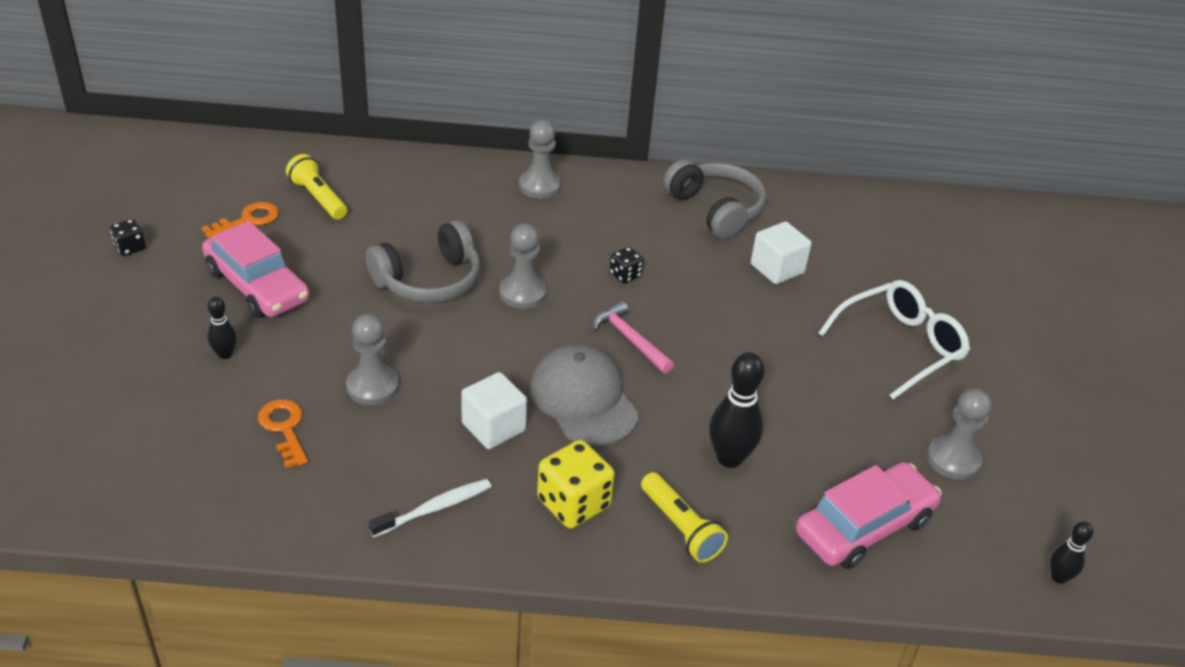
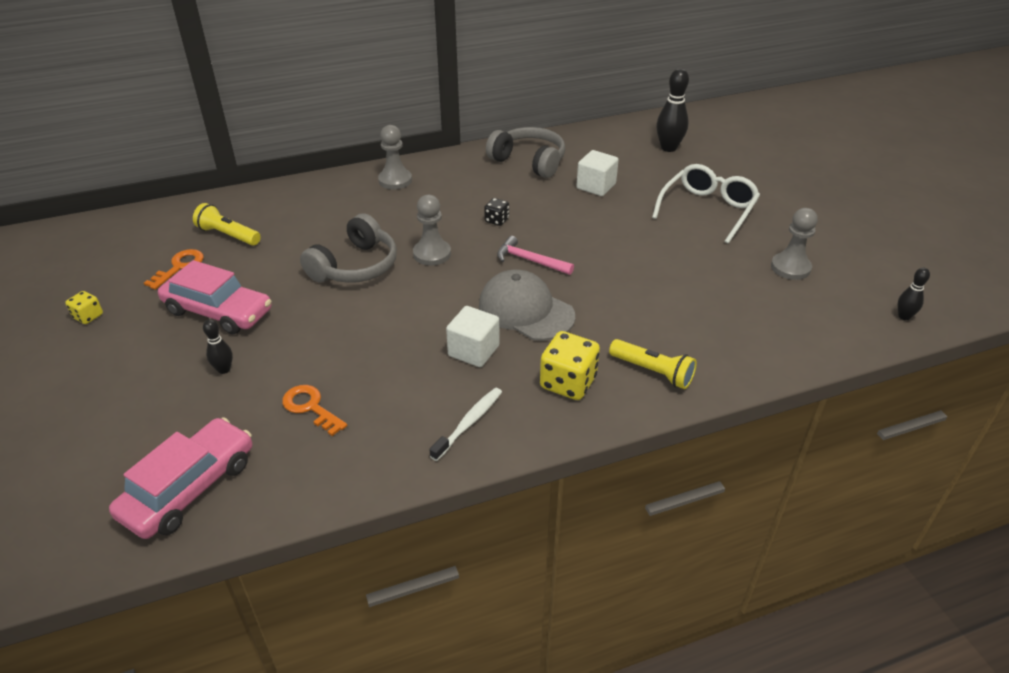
camera: 20 degrees left, 0 degrees up
black dice [110,219,146,256] -> yellow dice [65,291,103,324]
grey pawn [346,314,399,405] -> none
black bowling pin [709,352,765,468] -> black bowling pin moved to [656,68,689,152]
pink car [796,462,942,569] -> pink car moved to [109,417,252,539]

